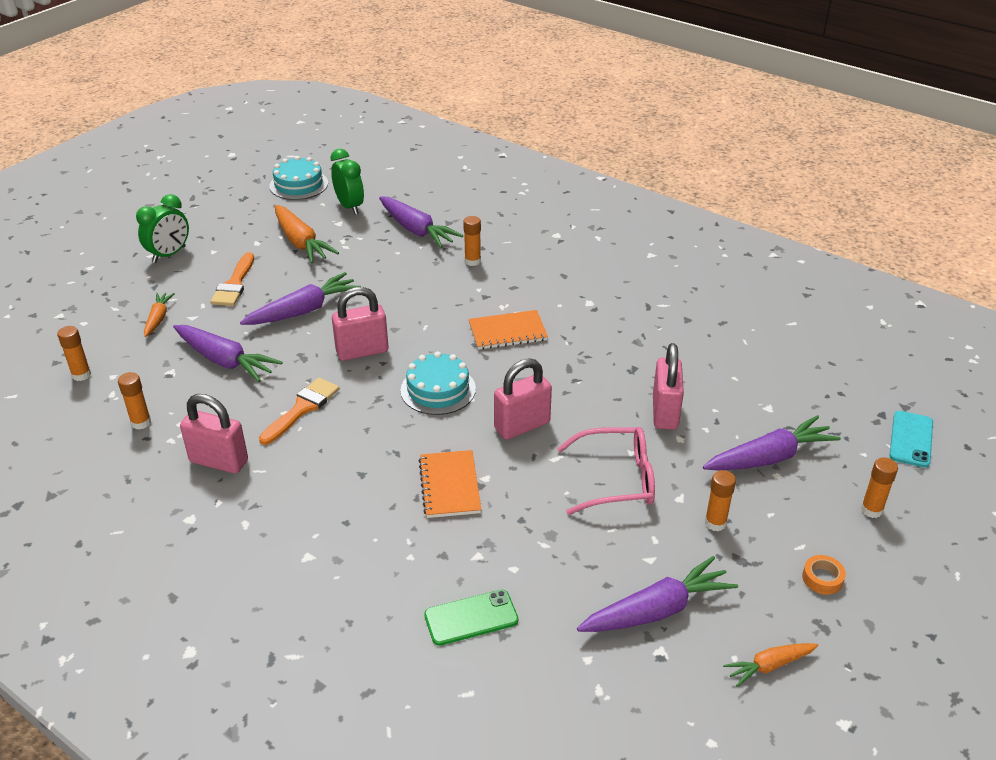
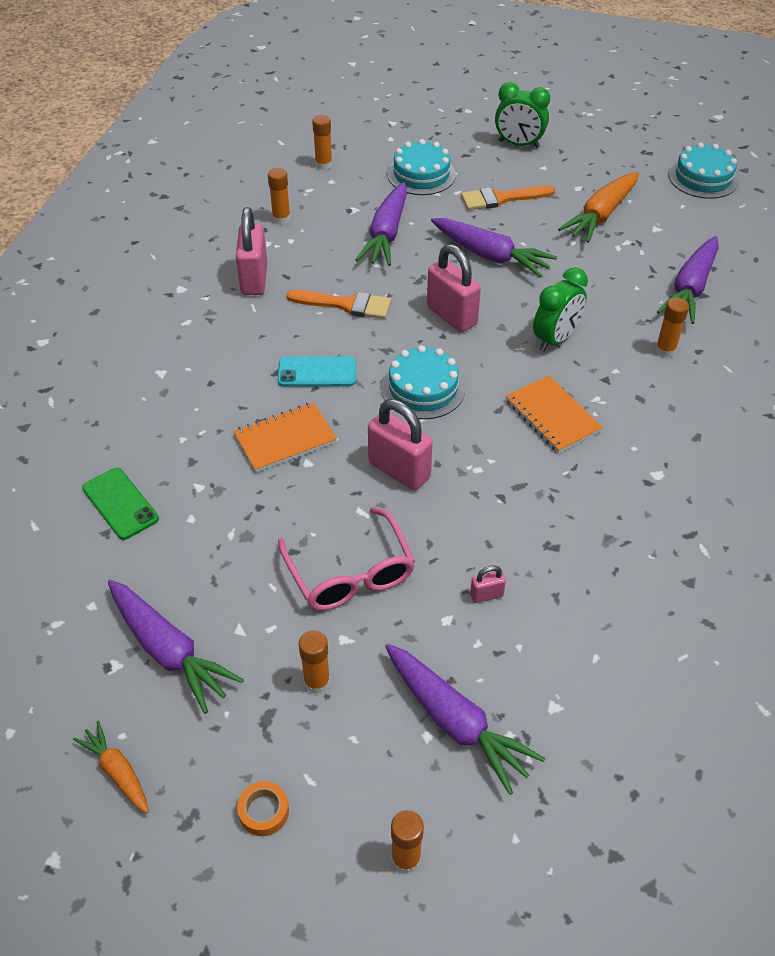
camera: 70 degrees right, 10 degrees up
orange carrot [144,293,175,337] -> turquoise cake [387,139,456,195]
green clock [330,149,364,215] -> green clock moved to [533,267,588,352]
pink padlock [653,343,684,430] -> pink padlock [470,566,506,603], size x0.46
turquoise phone [889,411,933,468] -> turquoise phone moved to [278,356,356,387]

